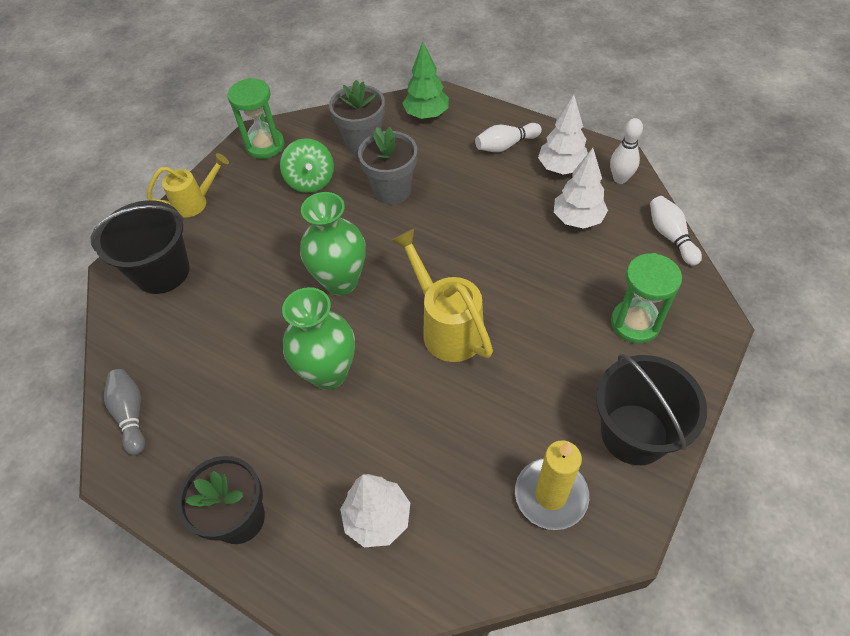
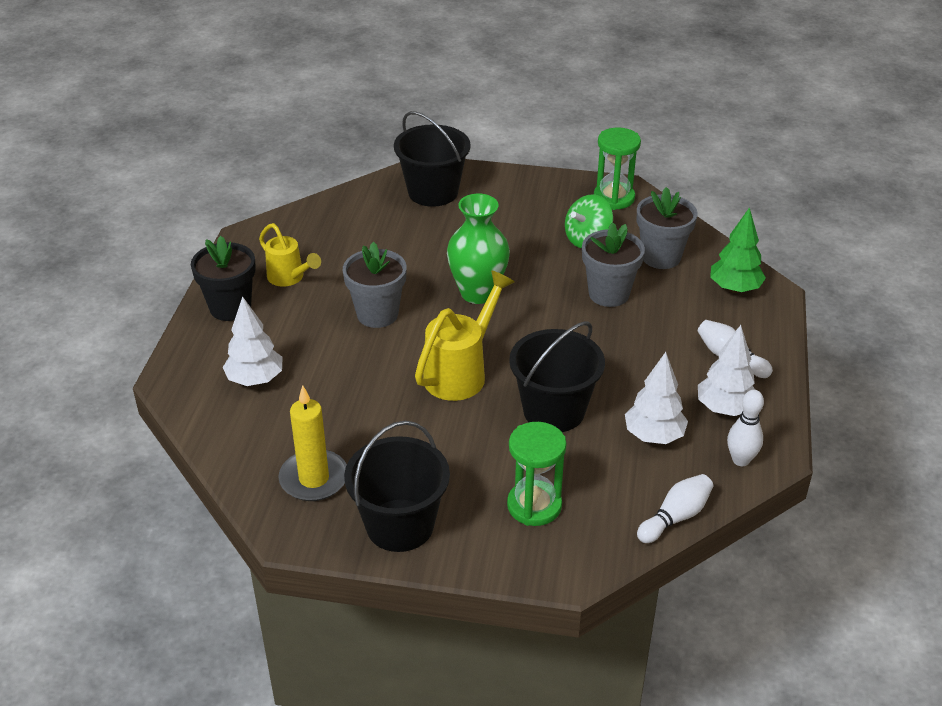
camera: 65 degrees right, 15 degrees down
grey bowling pin [104,369,145,455] -> none
yellow watering can [147,153,229,218] -> yellow watering can moved to [259,223,321,287]
green vase [282,287,355,390] -> grey flower pot [343,242,407,328]
none -> black bucket [509,321,605,432]

